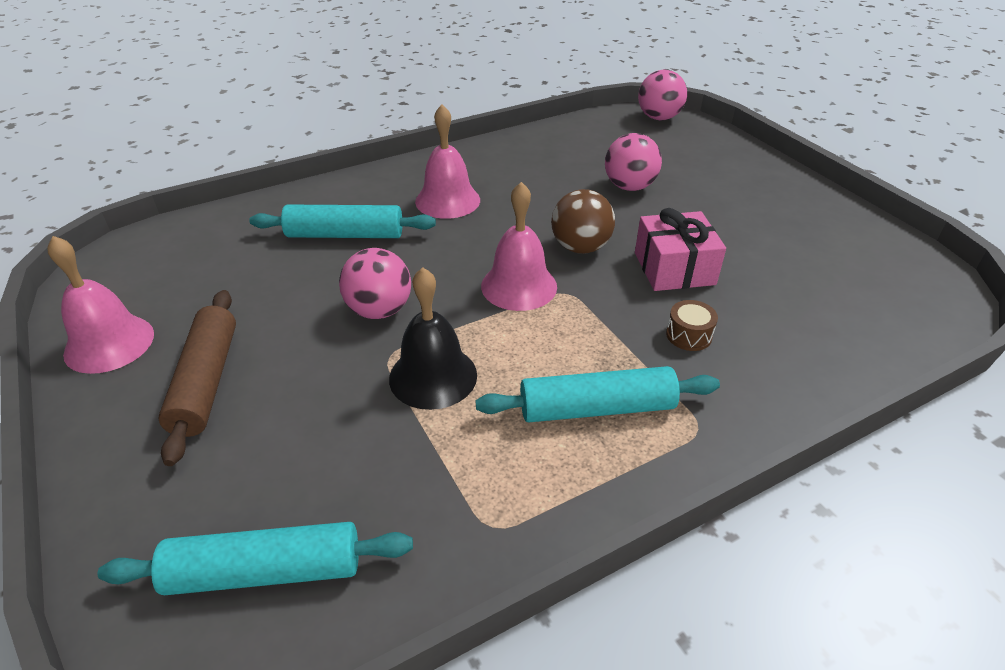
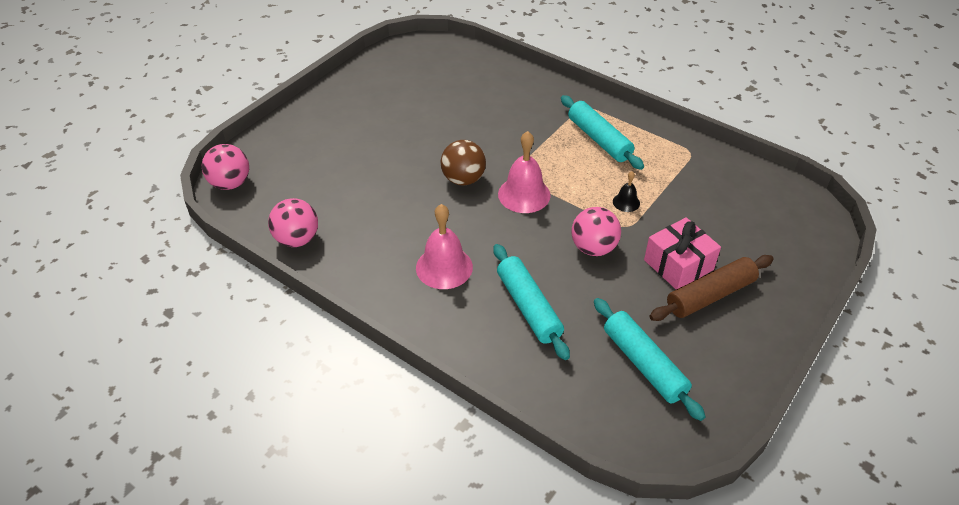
camera: 115 degrees left, 5 degrees up
pink bell [48,236,154,374] -> none
turquoise rolling pin [97,522,413,595] -> turquoise rolling pin moved to [594,298,706,421]
black bell [389,267,477,410] -> black bell [613,171,640,212], size x0.51
pink ball [605,133,662,191] -> pink ball moved to [268,198,318,247]
pink gift [635,208,726,291] -> pink gift moved to [644,217,721,290]
brown drum [666,300,718,351] -> none

